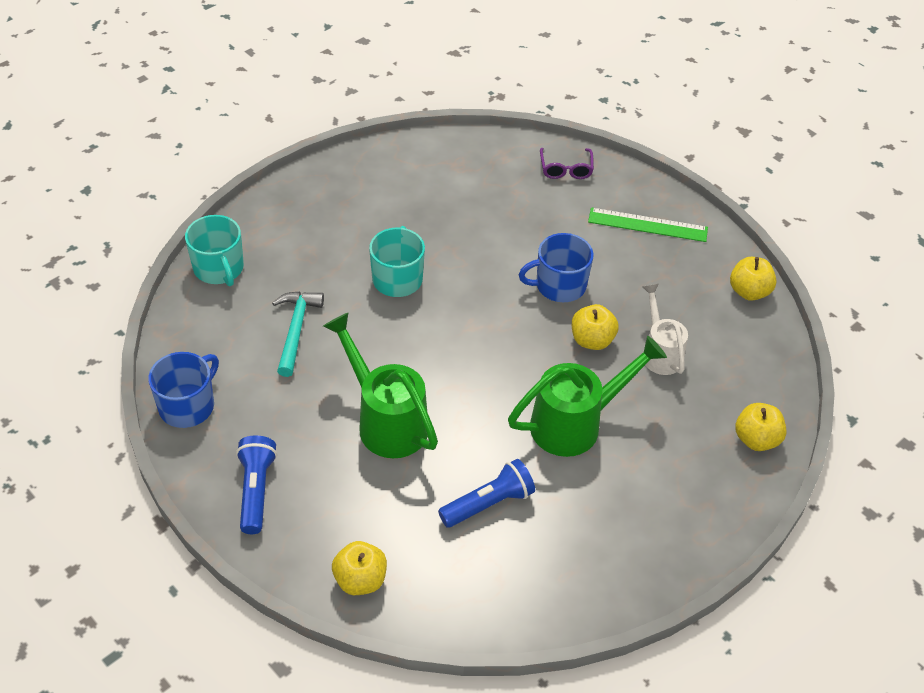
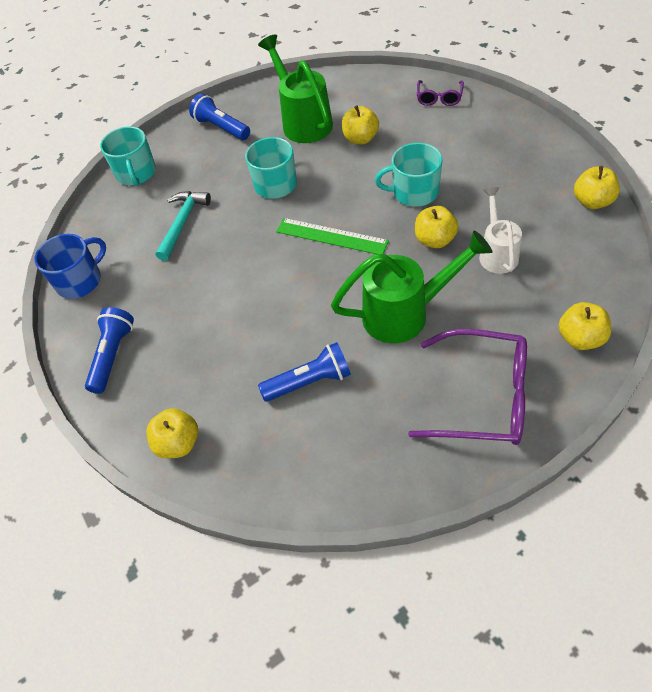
camera: 20 degrees right, 5 degrees up
green watering can [323,312,438,458] -> green watering can moved to [258,34,333,143]
blue mug [519,233,593,302] -> turquoise mug [375,143,443,207]
green ruler [588,208,708,242] -> green ruler moved to [276,218,389,254]
none -> blue flashlight [189,94,250,140]
none -> yellow apple [342,105,379,145]
none -> purple glasses [408,329,527,445]

